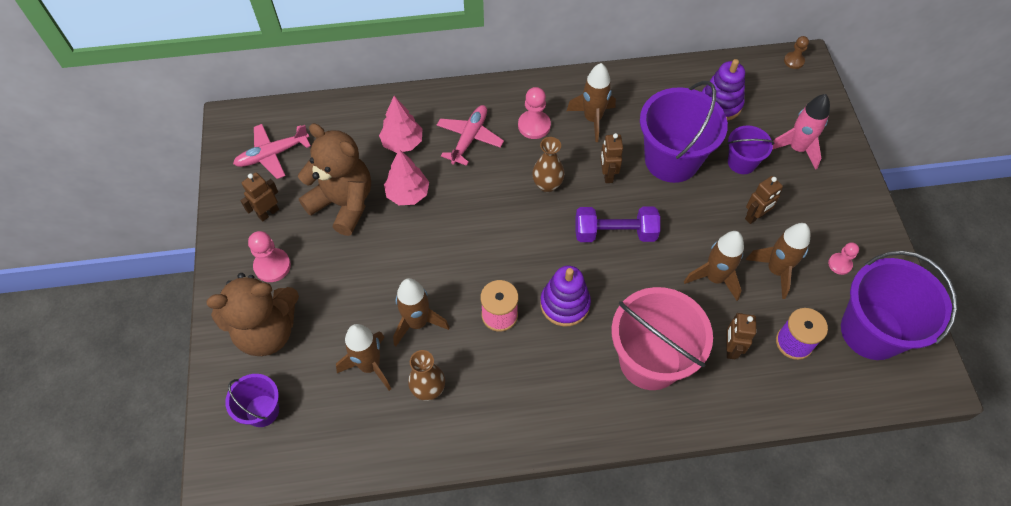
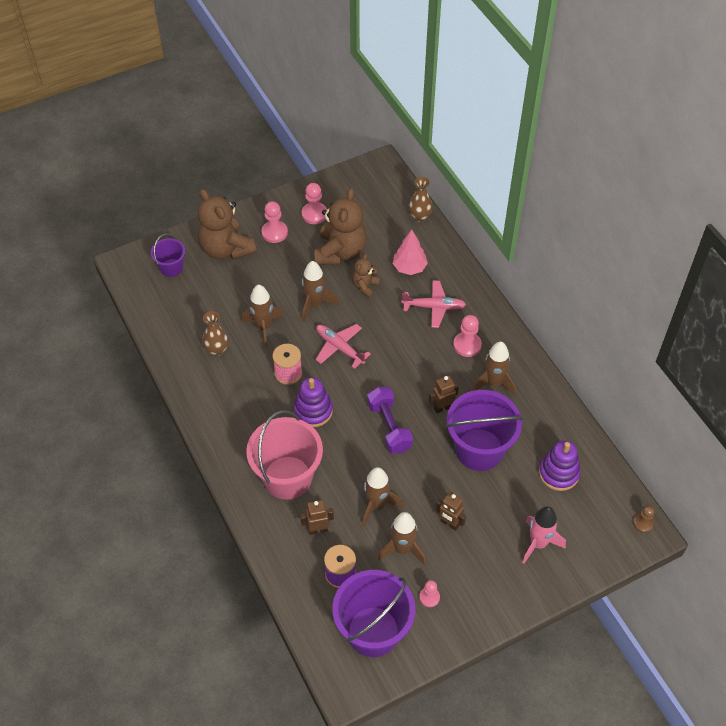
camera: 70 degrees right, 5 degrees down
pink plane [233,124,311,179] -> pink plane moved to [315,324,371,369]
brown robot [241,172,279,222] -> pink pawn [302,183,327,224]
brown rocket [336,324,391,391] -> brown rocket moved to [302,261,339,322]
pink tree [384,149,429,205] -> brown teddy bear [353,254,380,298]
brown vase [532,137,565,192] -> brown vase moved to [409,177,433,222]
purple bucket [727,126,774,174] -> none

